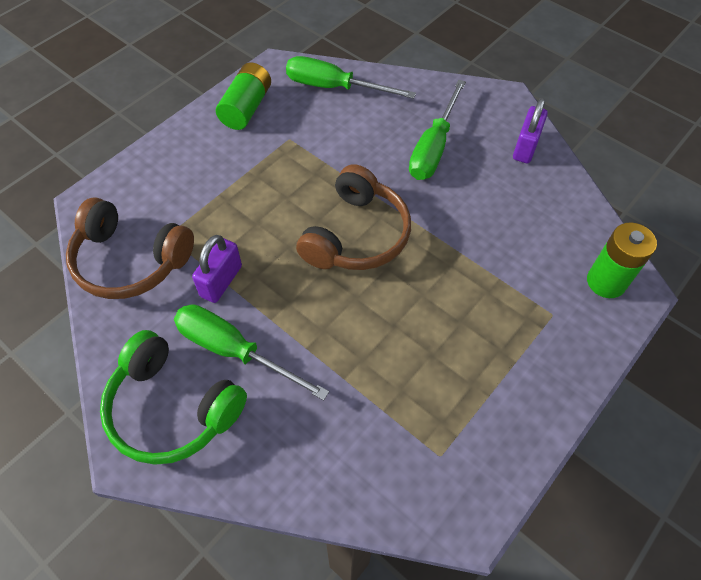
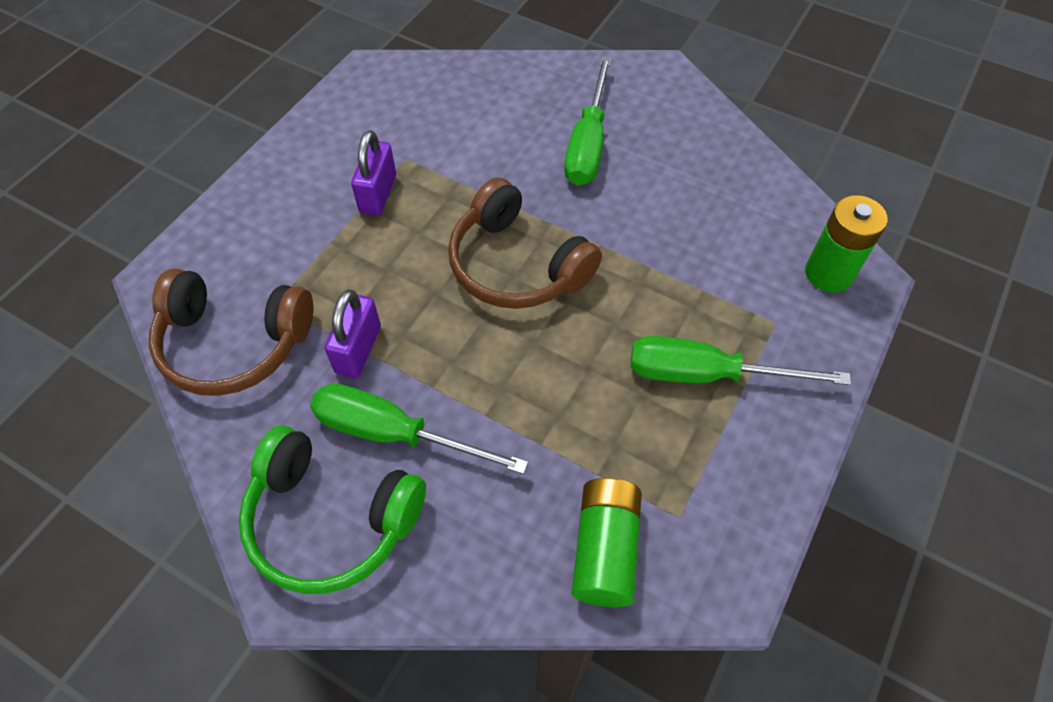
camera: 10 degrees left, 0 degrees up
green battery [216,63,271,130] -> green battery moved to [572,478,642,607]
green screwdriver [286,56,416,99] -> green screwdriver moved to [630,336,851,385]
brown headphones [296,164,411,270] -> brown headphones turned 120 degrees clockwise [448,178,602,309]
purple padlock [513,98,548,163] -> purple padlock moved to [351,130,396,216]

